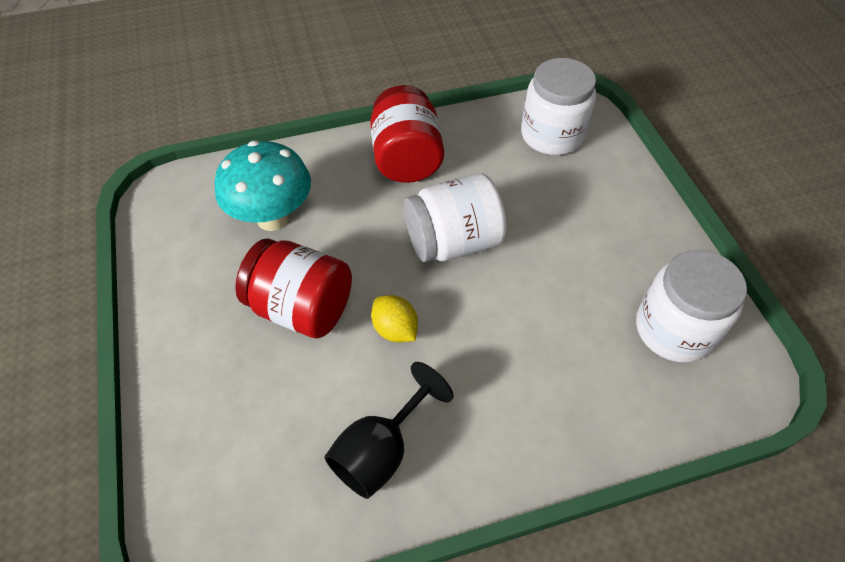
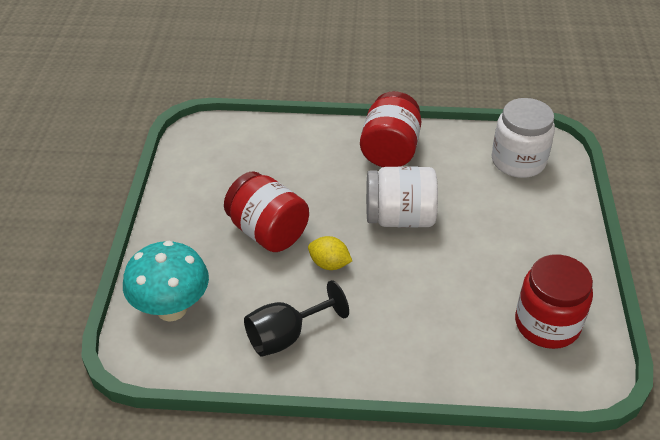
camera: 20 degrees right, 10 degrees down
turquoise mushroom [215,141,311,231] -> turquoise mushroom moved to [123,241,209,321]
yellow lemon [371,295,418,342] -> yellow lemon turned 45 degrees counterclockwise [308,236,352,270]
white jar [636,250,747,362] -> red jar [515,254,593,349]

